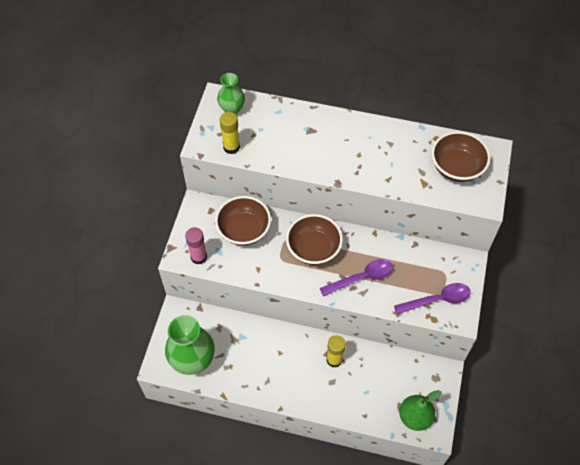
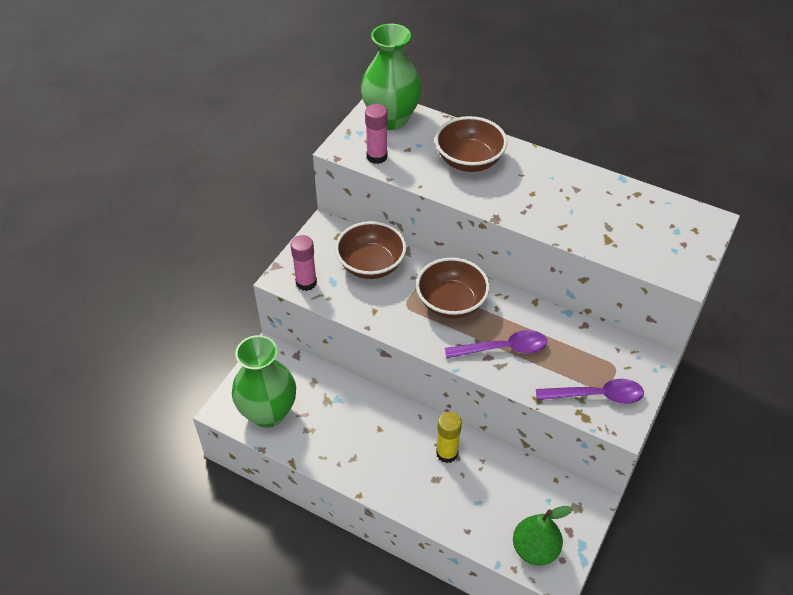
camera: 15 degrees right, 10 degrees down
green vase [217,73,245,114] -> green vase [361,24,422,130], size x1.75
yellow glue stick [220,112,240,154] -> pink glue stick [365,104,388,164]
brown bowl [432,131,491,182] -> brown bowl moved to [435,116,507,172]

